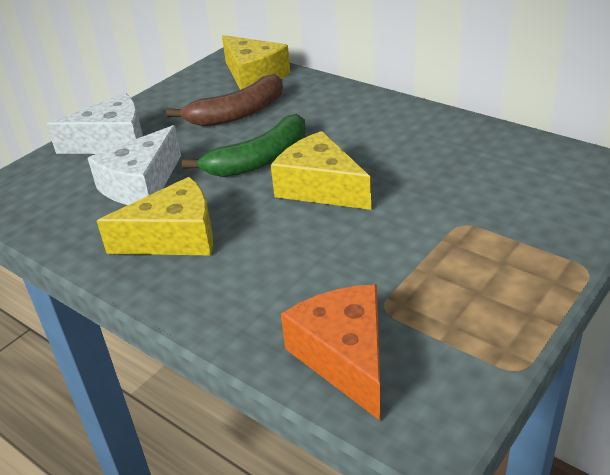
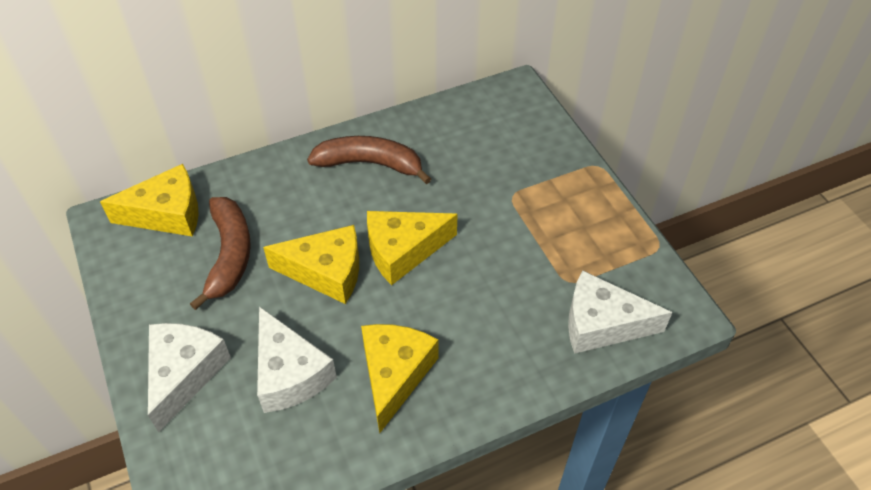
camera: 65 degrees left, 15 degrees up
green banana [182,114,306,177] -> yellow cheese [263,225,359,304]
orange cheese [281,284,381,421] -> white cheese [568,270,673,354]
none -> brown banana [307,136,431,184]

